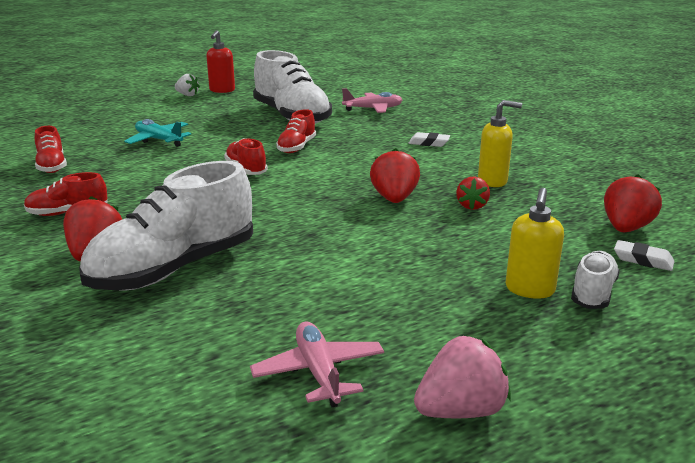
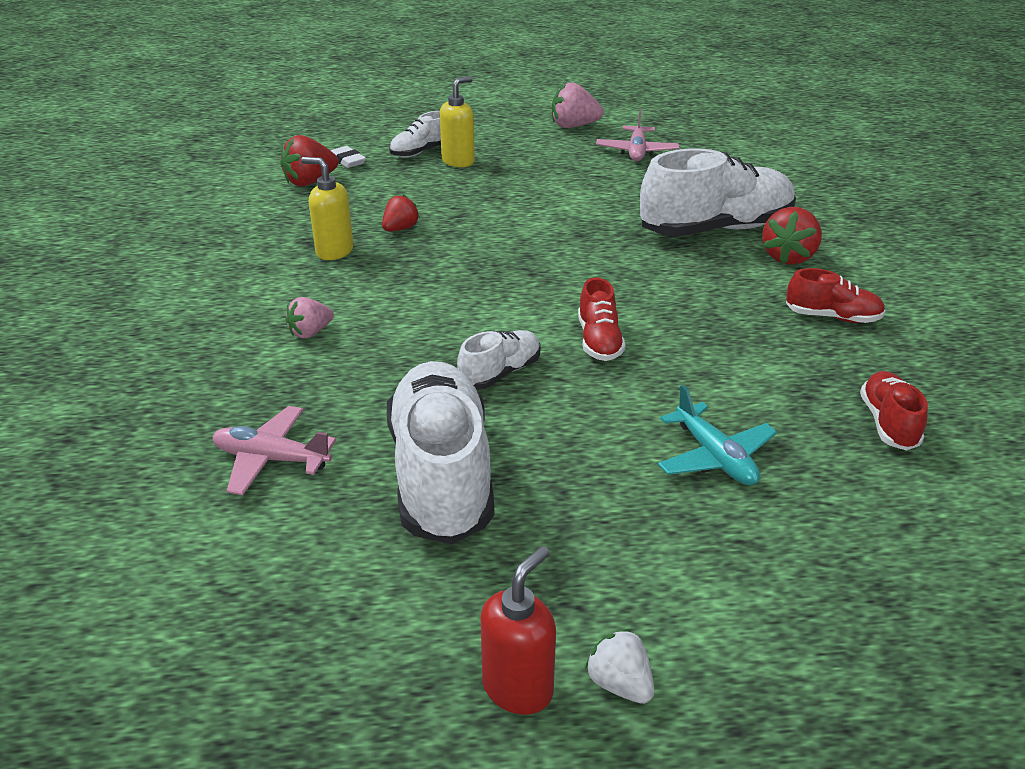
camera: 155 degrees left, 10 degrees up
red shoe [276,109,316,153] -> white shoe [457,330,540,390]
red strawberry [370,148,420,203] -> none
white eraser [409,132,450,147] -> pink strawberry [286,297,334,338]

